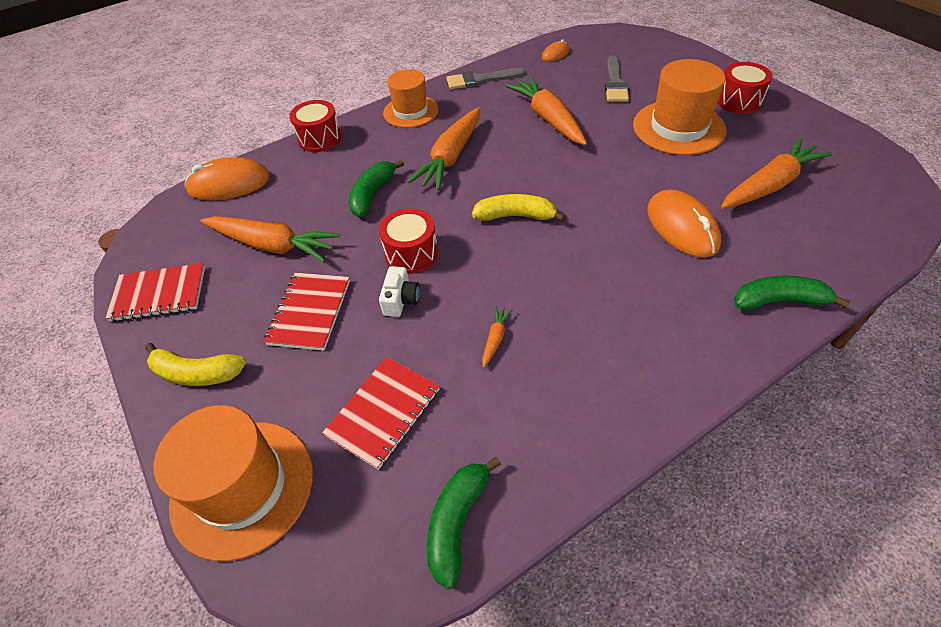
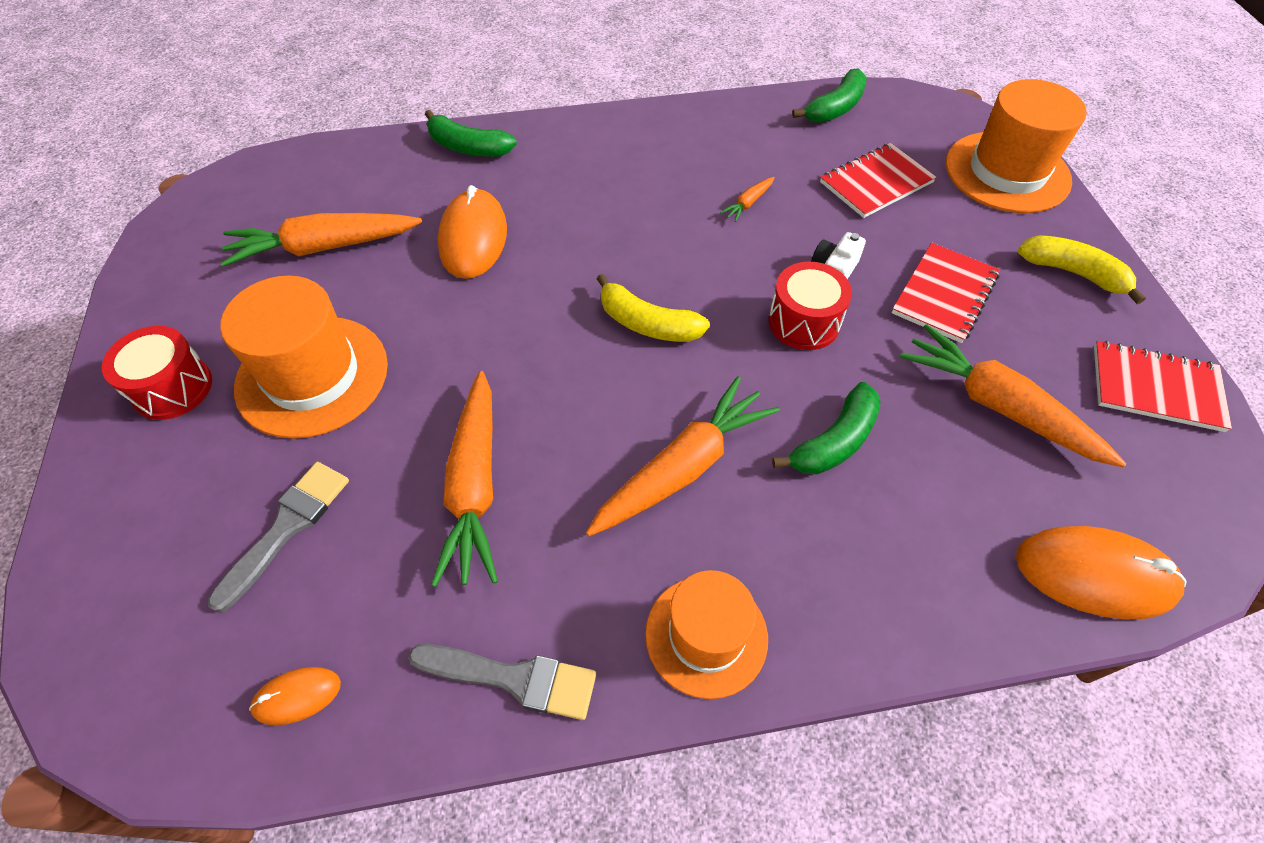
camera: 160 degrees left, 5 degrees up
red drum [289,100,342,152] -> none

